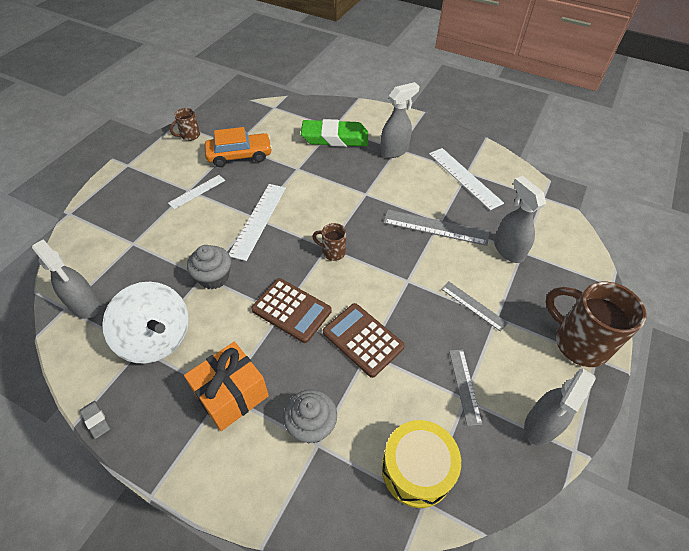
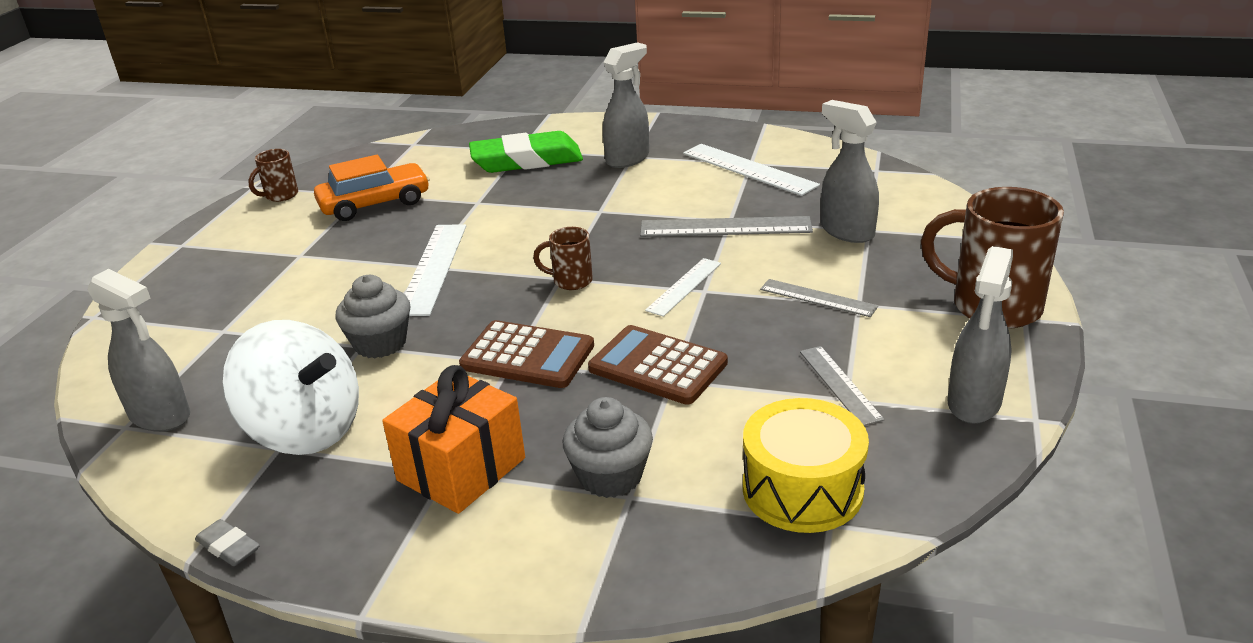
camera: 10 degrees left, 20 degrees down
white ruler [168,175,225,209] -> white ruler moved to [645,258,721,317]

